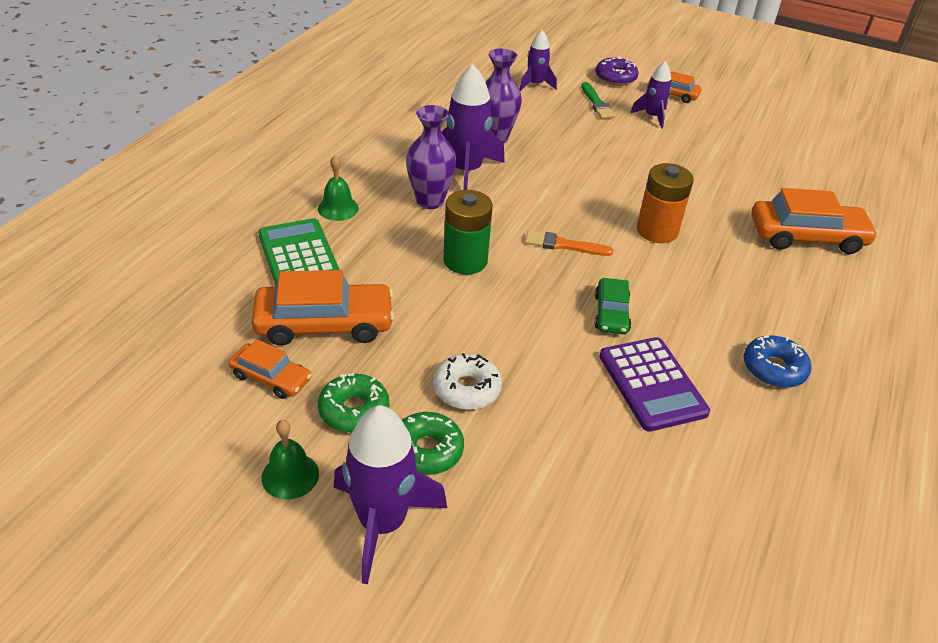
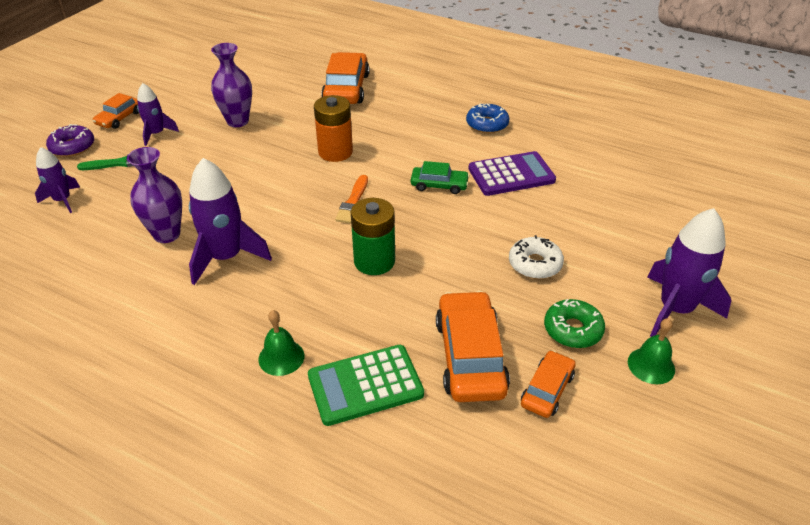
camera: 85 degrees left, 0 degrees up
green donut [402,412,464,475] -> none
purple vase [406,105,457,209] -> purple vase moved to [211,43,252,127]

